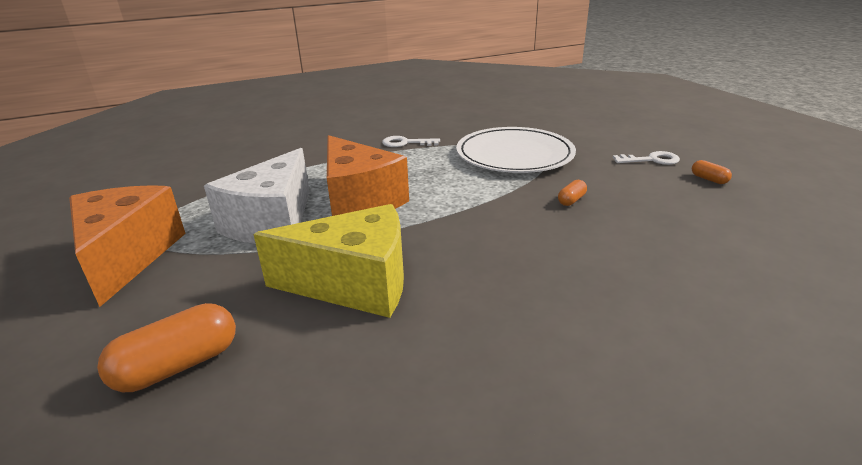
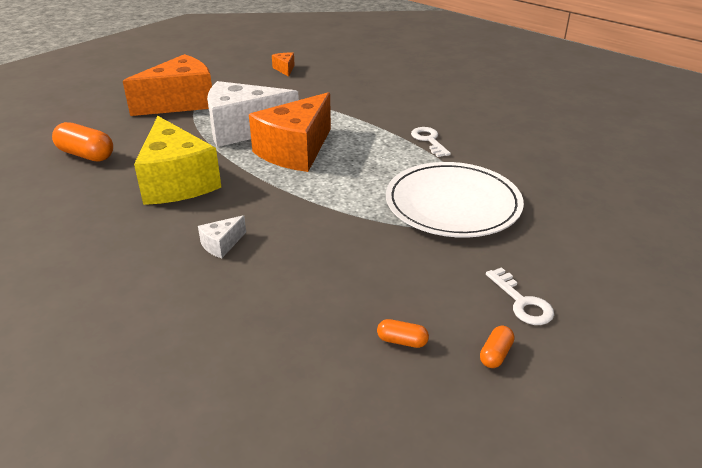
camera: 65 degrees right, 5 degrees up
orange capsule [558,180,587,206] -> orange capsule moved to [377,319,429,348]
none -> white cheese [198,215,246,258]
none -> orange cheese [272,53,295,77]

